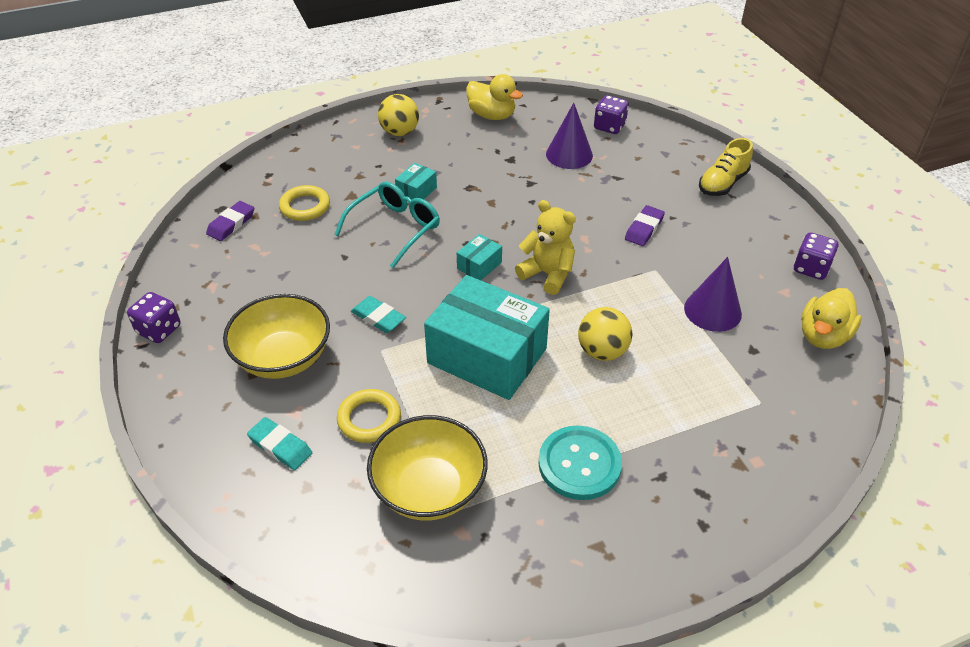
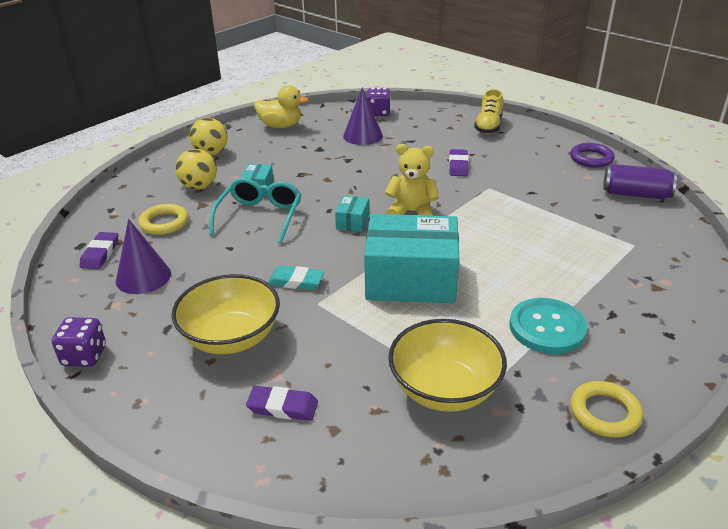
camera: 25 degrees left, 10 degrees down
turquoise eraser [247,417,312,470] -> purple eraser [246,386,318,421]
yellow ring [337,389,401,443] -> yellow ring moved to [570,381,643,438]
yellow ball [578,307,632,361] -> yellow ball moved to [175,149,217,190]
purple cone [684,257,742,332] -> purple cone moved to [116,219,171,294]
purple dice [794,232,838,280] -> purple ring [570,143,615,168]
yellow duck [801,288,862,349] -> purple can [603,164,677,199]

